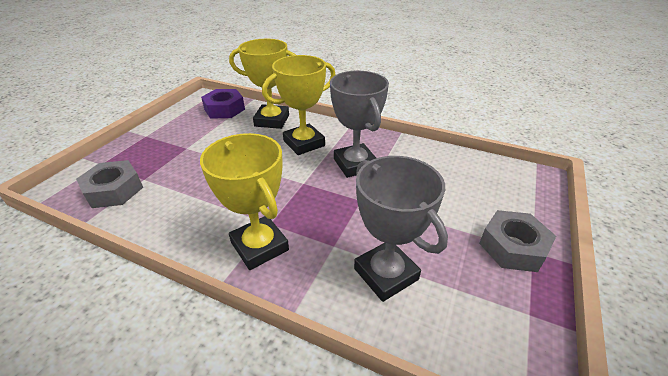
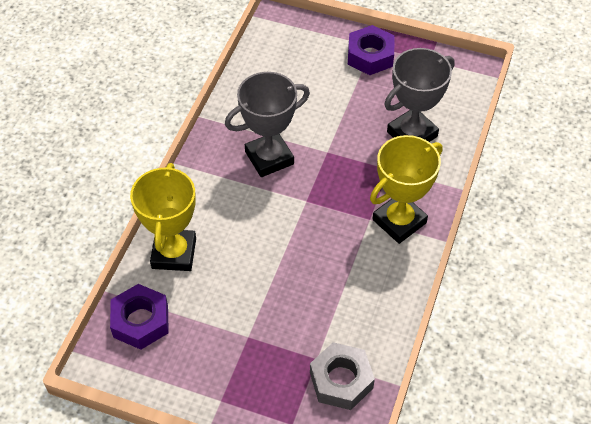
camera: 95 degrees left, 15 degrees up
yellow trophy [262,55,336,155] -> none
grey nut [479,210,556,272] -> purple nut [348,25,395,75]

